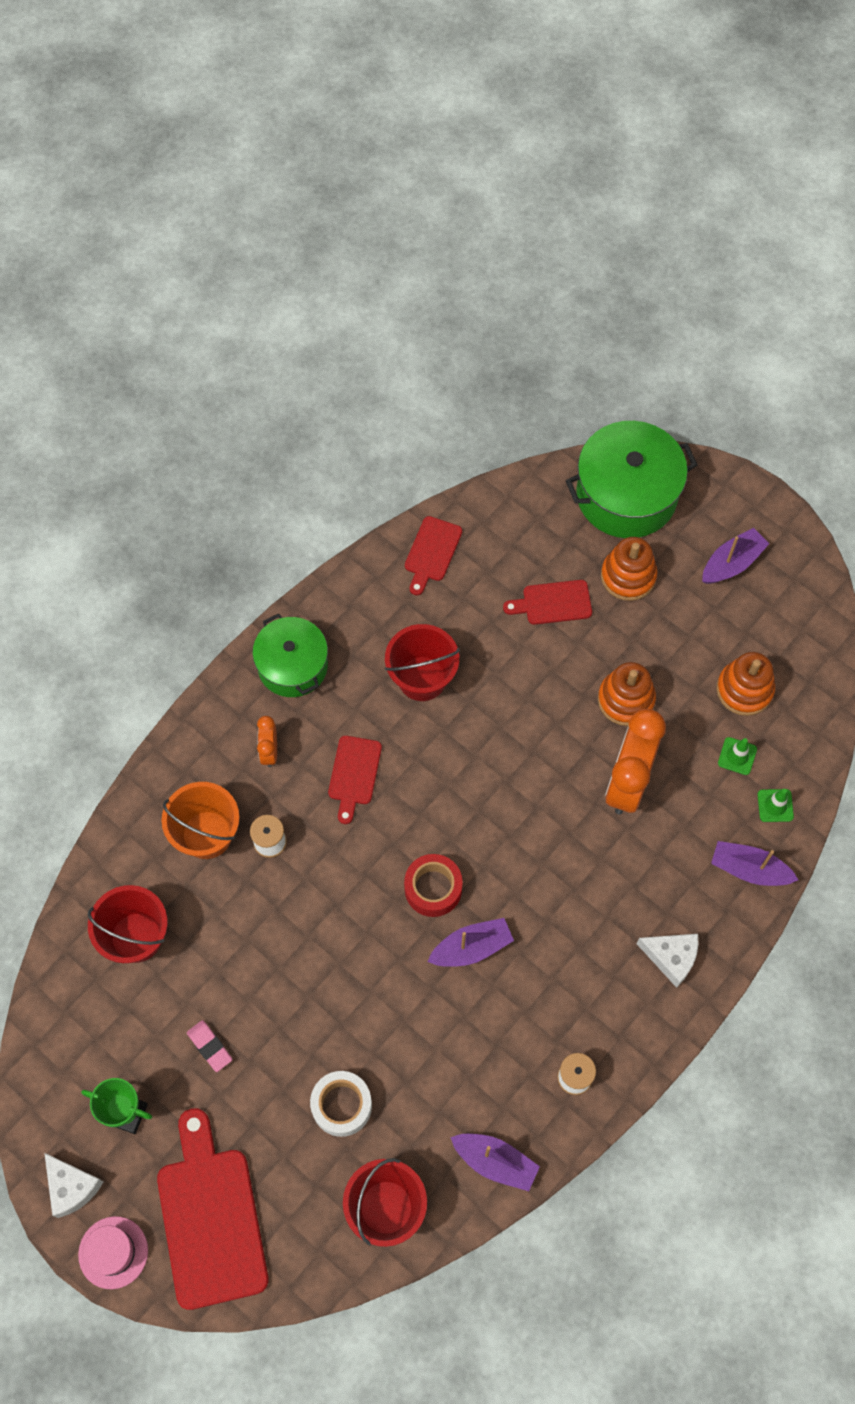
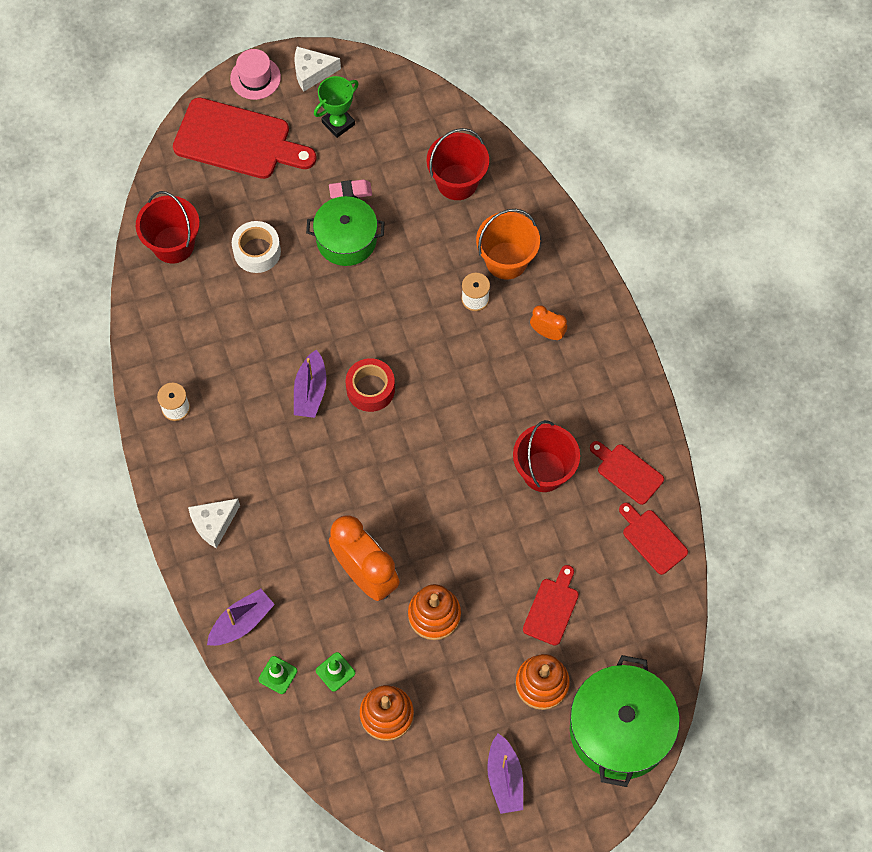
camera: 120 degrees right, 0 degrees up
green pot [252,614,328,697] -> green pot moved to [306,196,385,266]
red cutting board [328,736,382,824] -> red cutting board moved to [590,441,664,505]
purple boat [450,1134,540,1191] -> none

